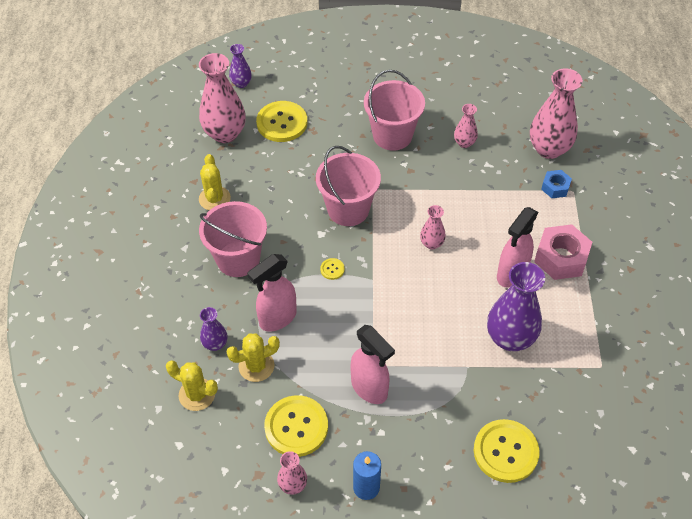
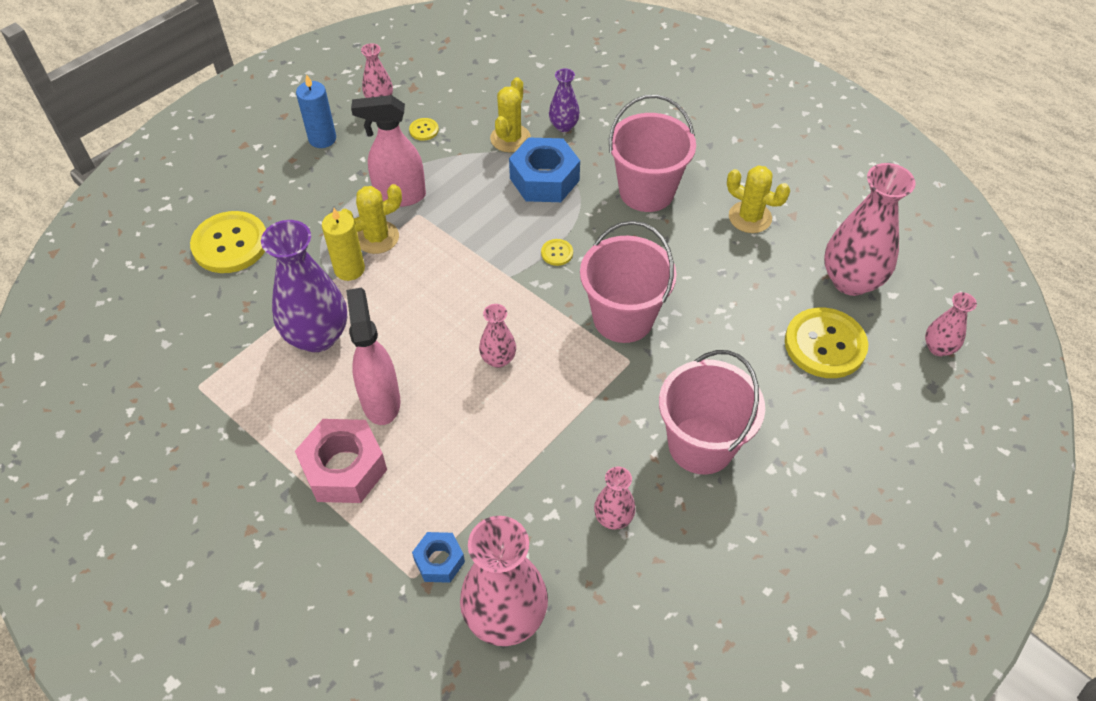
camera: 130 degrees right, 0 degrees up
yellow cactus [166,361,218,411] -> yellow cactus moved to [341,184,402,254]
purple vase [229,44,252,88] -> pink vase [925,292,977,356]
pink spray bottle [247,254,297,332] -> blue nut [509,137,580,202]
yellow button [264,395,328,457] -> yellow button [409,118,439,141], size x0.43
none -> yellow candle [322,208,365,281]

